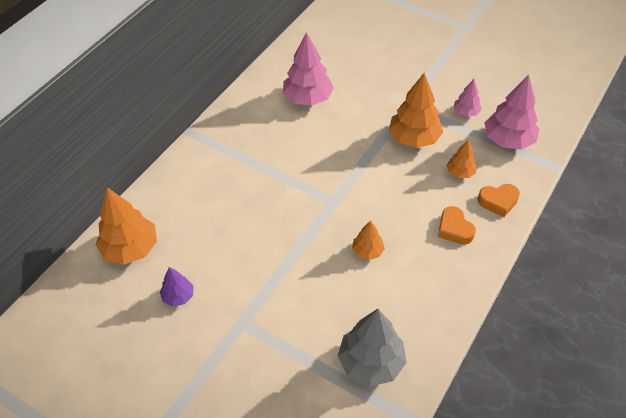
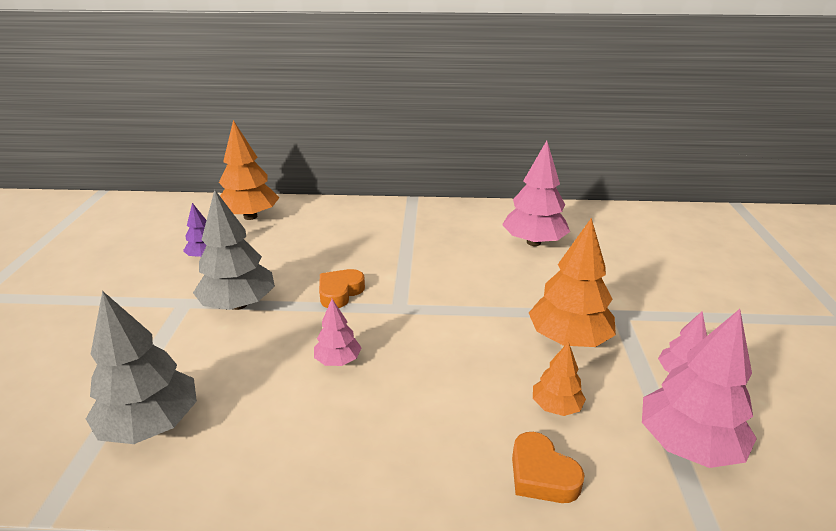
camera: 60 degrees right, 20 degrees down
orange tree [352,220,385,260] -> pink tree [314,299,361,366]
orange heart [438,206,476,244] -> orange heart moved to [319,269,365,308]
none -> grey tree [193,190,275,310]

